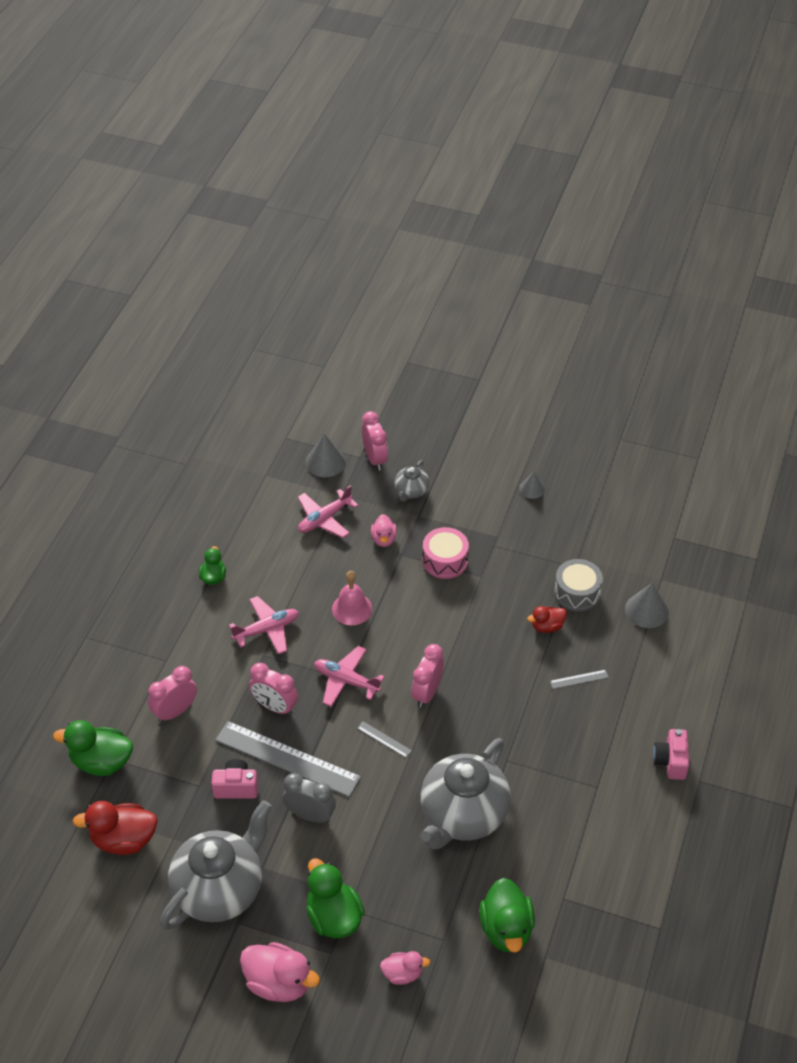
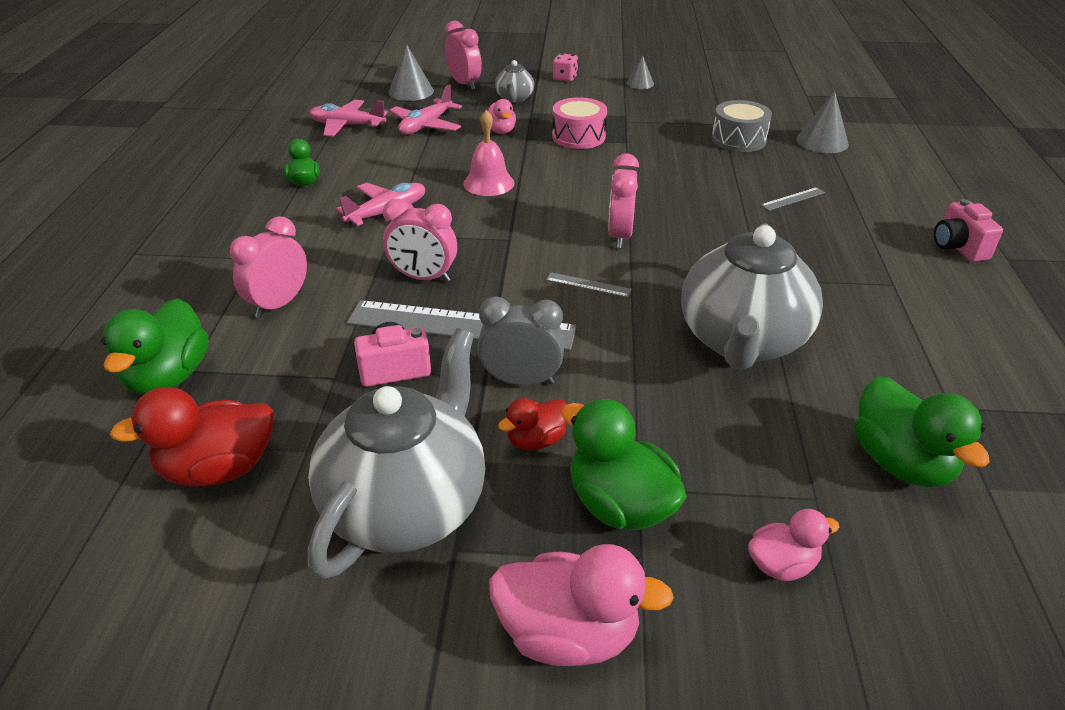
camera: 15 degrees left, 10 degrees down
green duck [53,720,133,776] -> green duck turned 75 degrees counterclockwise [101,298,209,395]
pink plane [314,646,385,707] -> pink plane moved to [309,100,388,137]
red duck [527,606,567,633] -> red duck moved to [498,398,567,450]
none -> pink dice [553,53,578,81]

